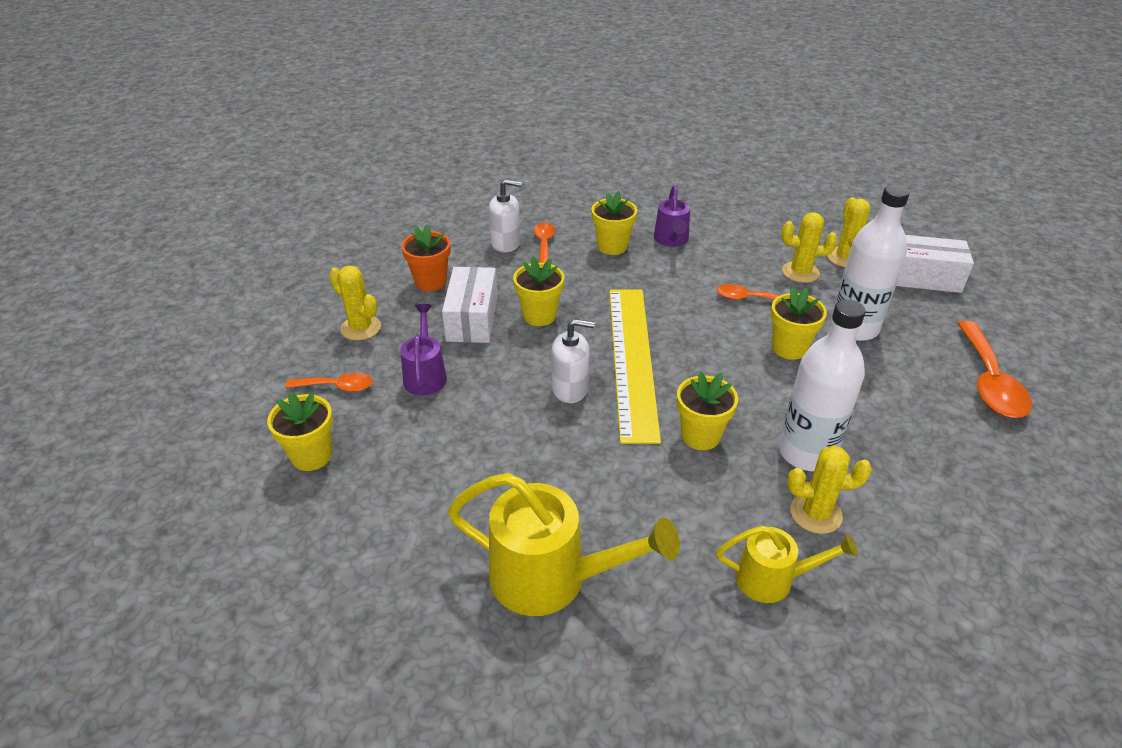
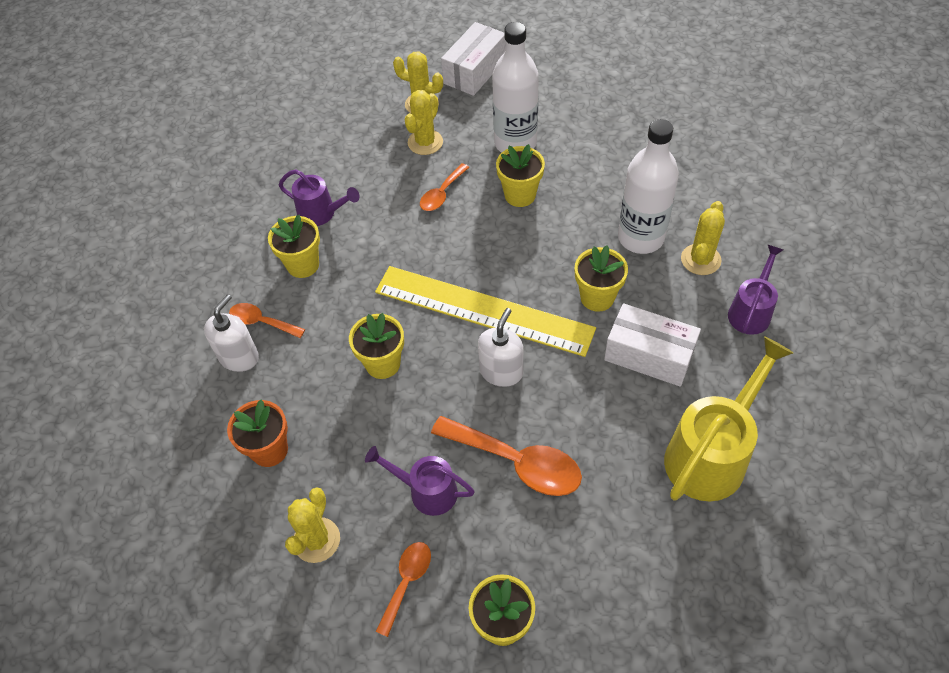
camera: 65 degrees left, 15 degrees up
yellow cactus [329,265,381,340] -> yellow cactus turned 45 degrees counterclockwise [285,487,340,563]
white box [442,267,497,343] -> white box moved to [604,303,701,387]
yellow watering can [716,526,858,603] -> purple watering can [728,245,783,335]
orange spoon [957,321,1032,418] -> orange spoon moved to [431,416,582,496]

